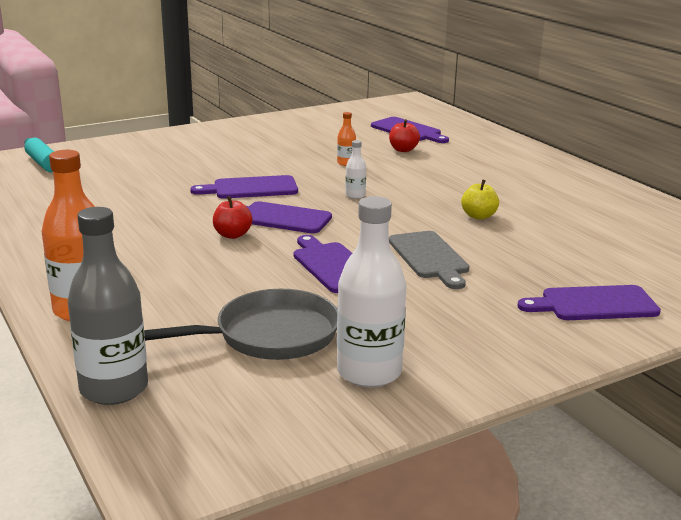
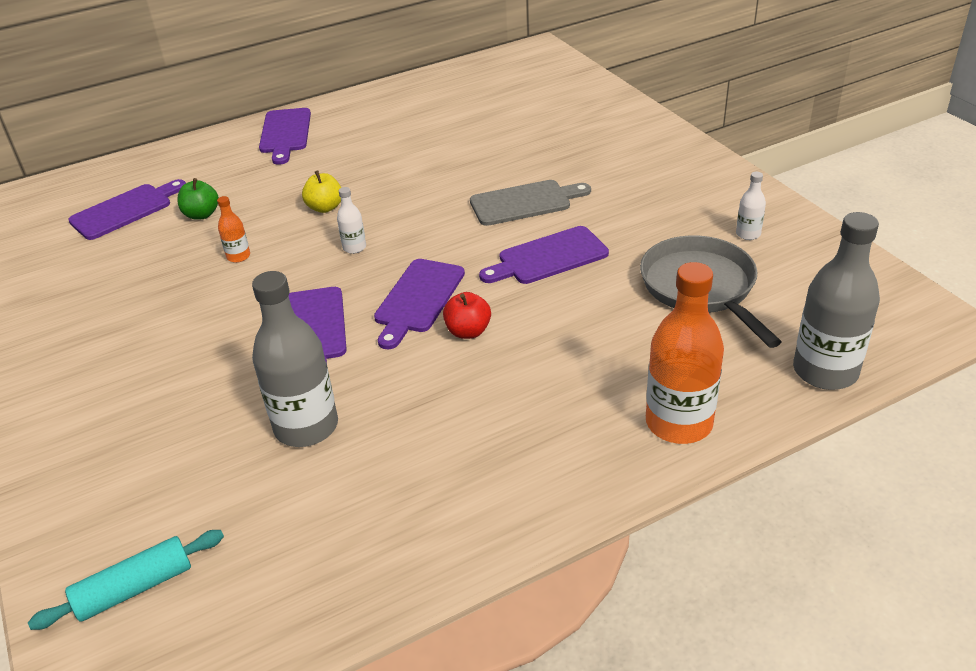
camera: 85 degrees left, 15 degrees up
white bottle [337,196,407,387] -> white bottle [736,172,766,240], size x0.46
red apple [389,119,420,152] -> green apple [177,178,219,220]
yellow apple [461,179,499,220] -> yellow apple moved to [302,170,341,213]
purple cutting board [517,285,661,320] -> purple cutting board moved to [259,108,311,165]
none -> grey bottle [252,271,338,447]

